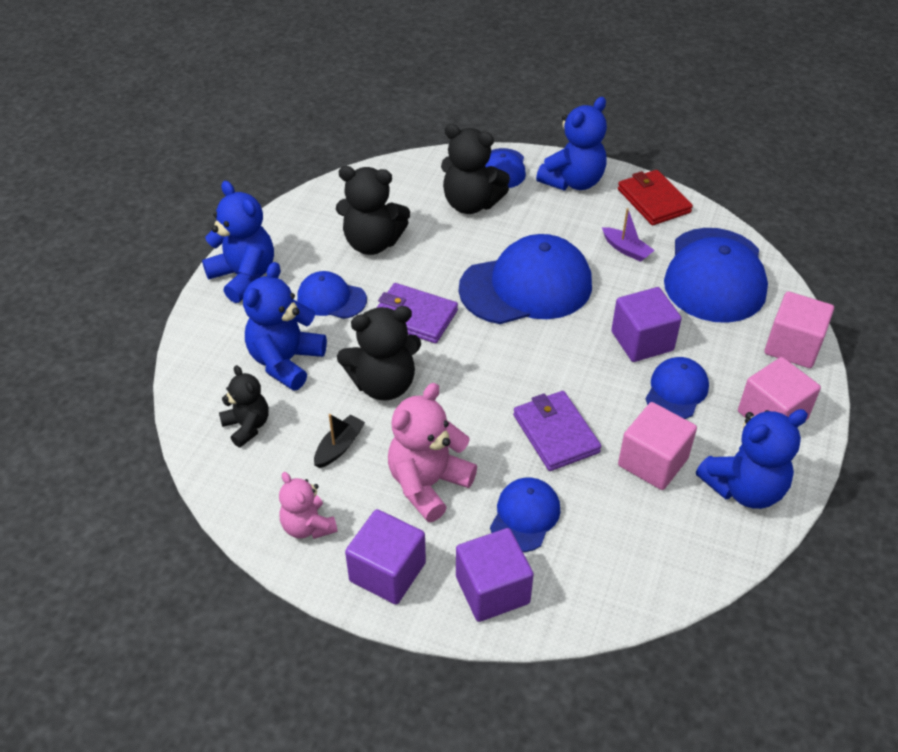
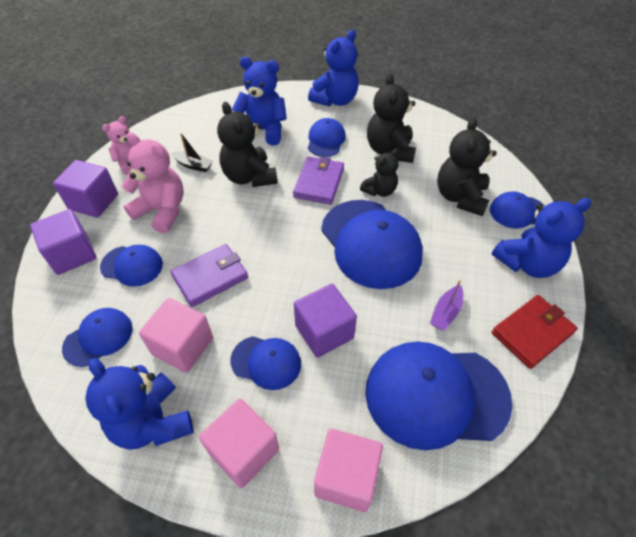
camera: 80 degrees right, 5 degrees up
black teddy bear [219,365,269,447] -> black teddy bear moved to [360,148,399,197]
blue teddy bear [536,97,607,190] -> blue teddy bear turned 60 degrees counterclockwise [492,198,591,278]
none -> blue cap [62,308,133,367]

